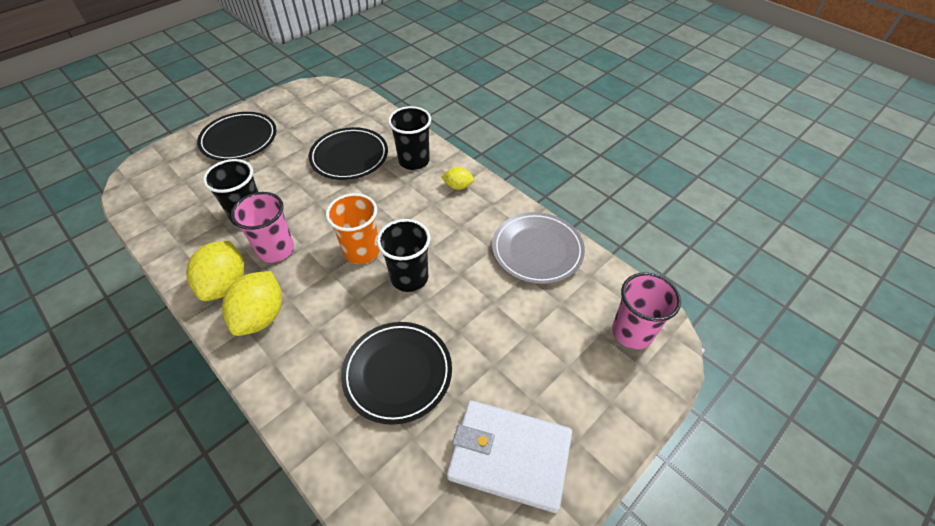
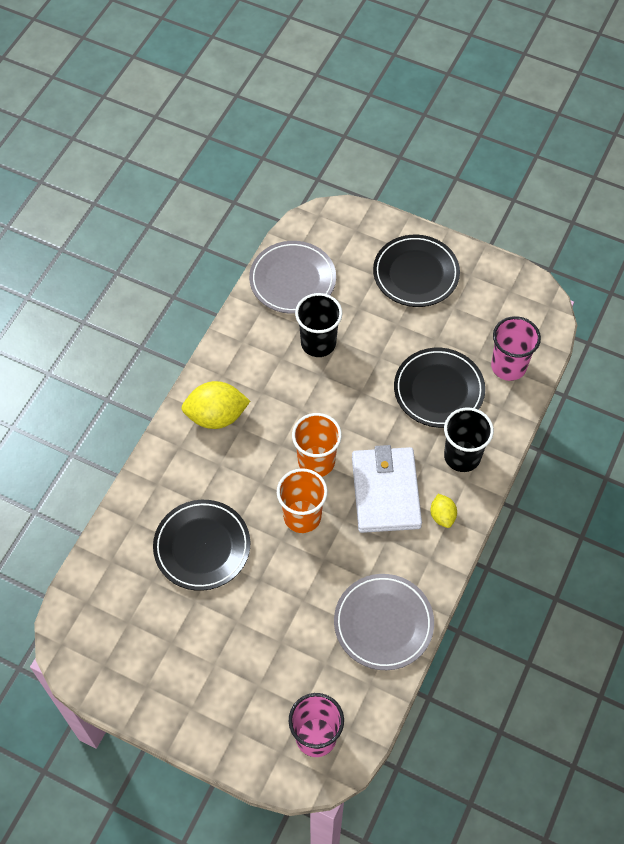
camera: 70 degrees right, 10 degrees up
yellow lemon [186,241,244,301] -> none
pink cup [231,192,294,263] -> pink cup moved to [491,316,541,381]
black cup [377,219,430,292] -> orange cup [277,468,328,533]
white wallet [447,401,572,513] -> white wallet moved to [352,445,422,533]
none -> grey plate [249,241,336,314]

